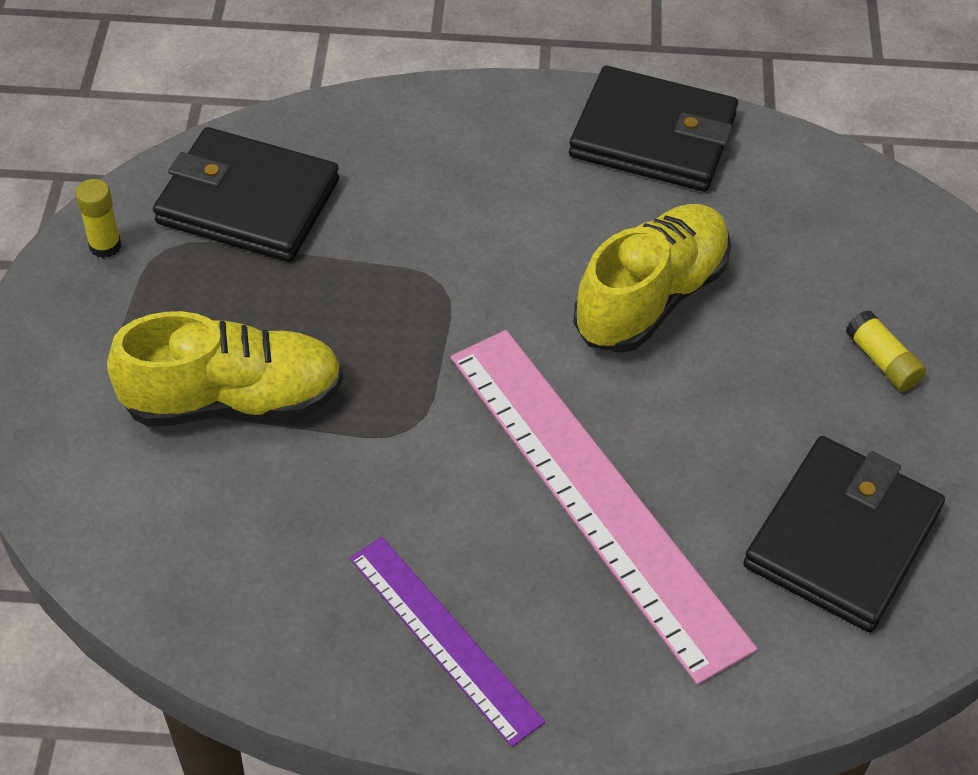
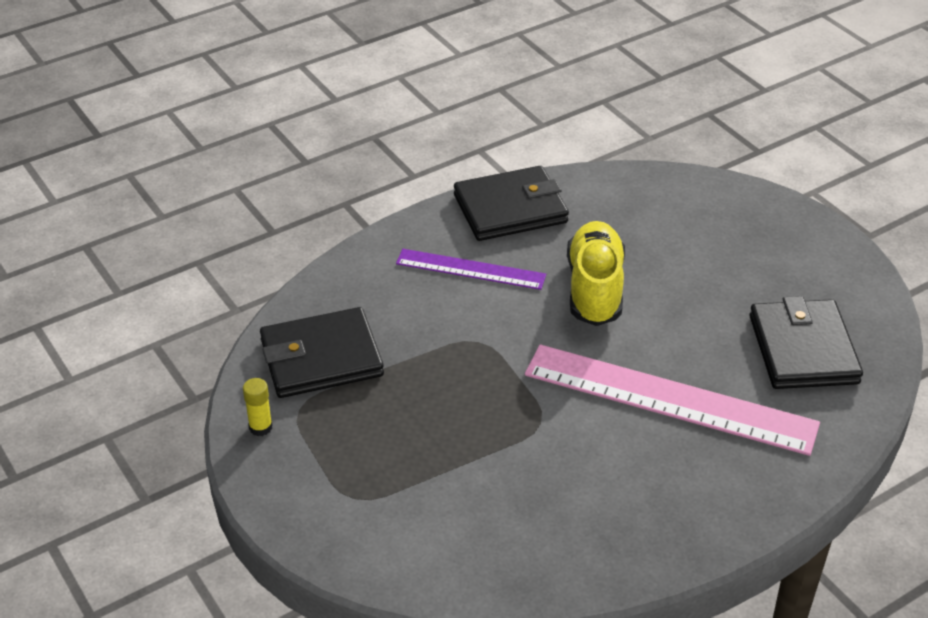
camera: 35 degrees left, 10 degrees down
yellow shoe [107,311,343,427] -> none
purple ruler [350,537,545,747] -> purple ruler moved to [396,249,546,290]
yellow glue stick [846,310,926,391] -> none

